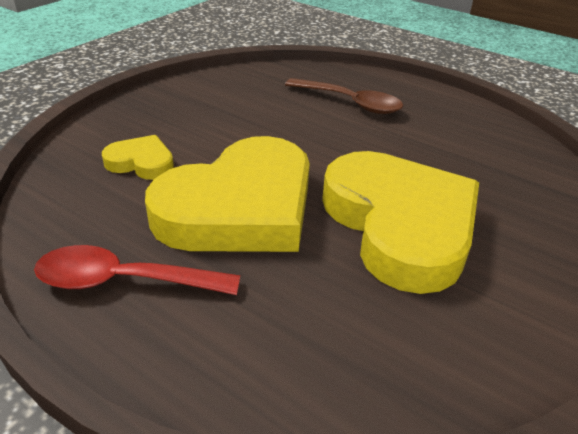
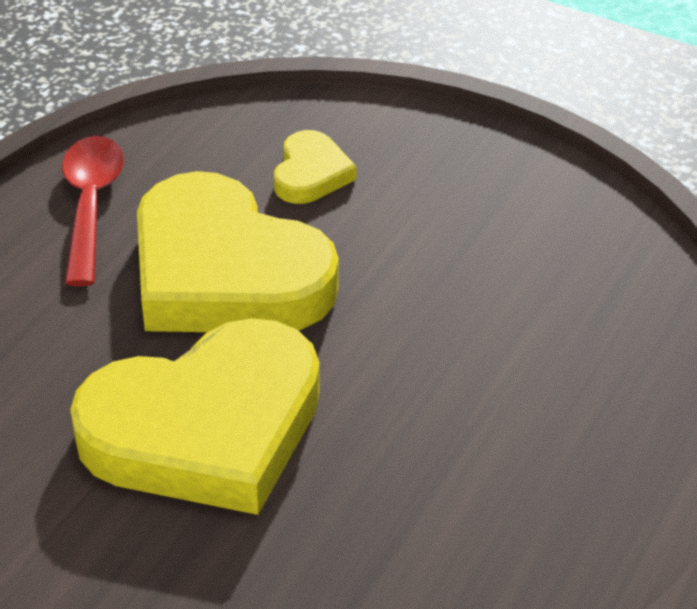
camera: 85 degrees right, 5 degrees up
brown spoon [285,78,403,114] -> none

